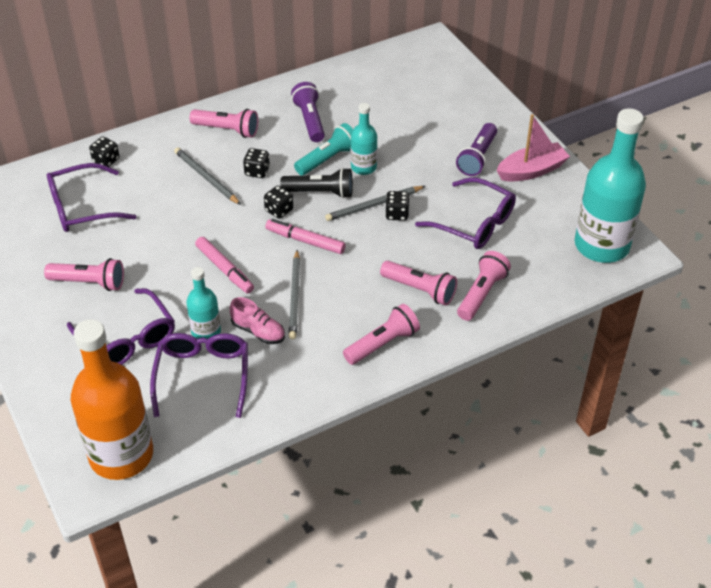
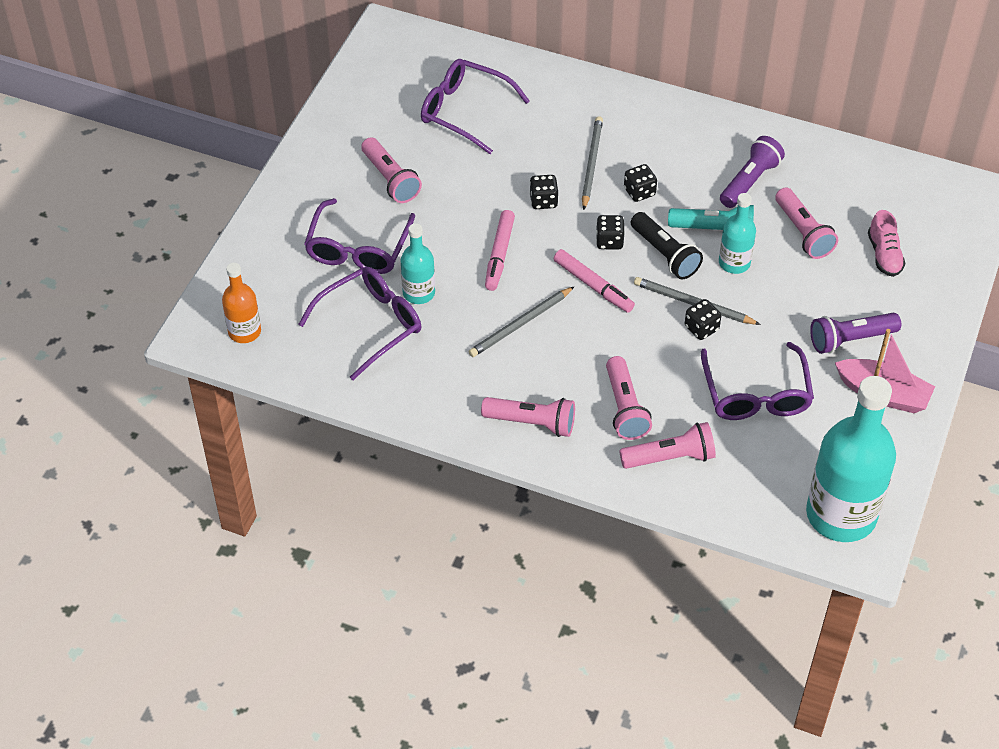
camera: 50 degrees right, 5 degrees up
orange bottle [71,319,153,480] -> orange bottle [222,263,261,343], size x0.50
black dice [89,137,120,167] -> black dice moved to [529,175,558,209]
pink flashlight [190,109,258,138] -> pink flashlight moved to [775,187,838,259]
pink shoe [230,297,285,344] -> pink shoe moved to [868,210,906,277]
pink marker [265,219,346,254] -> pink marker turned 150 degrees clockwise [553,249,635,313]

